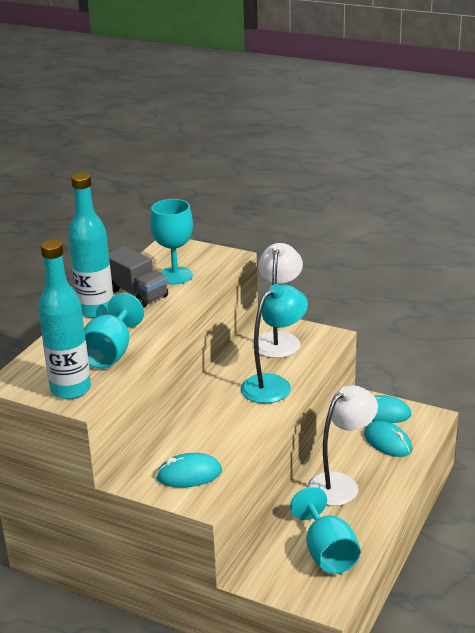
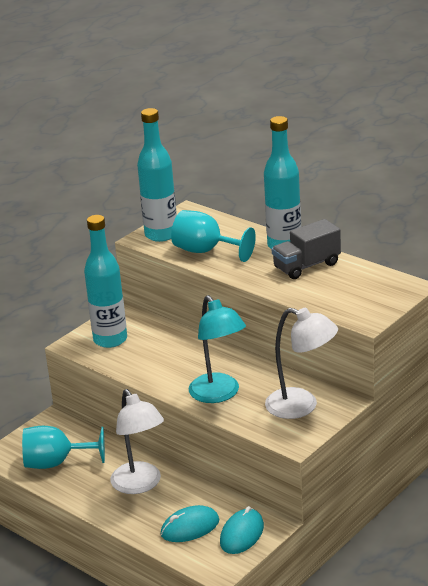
camera: 105 degrees right, 0 degrees up
turquoise goblet [150,199,193,284] -> none
turquoise mouse [156,453,222,488] -> turquoise bottle [84,215,127,348]

